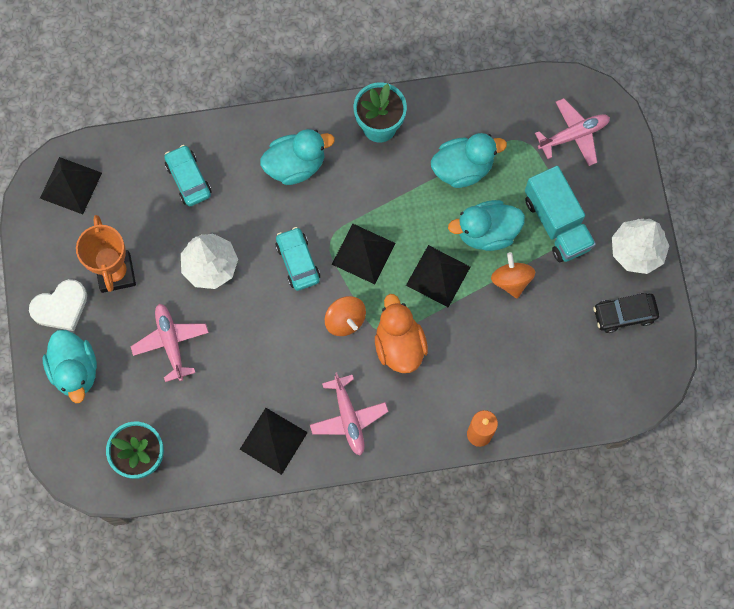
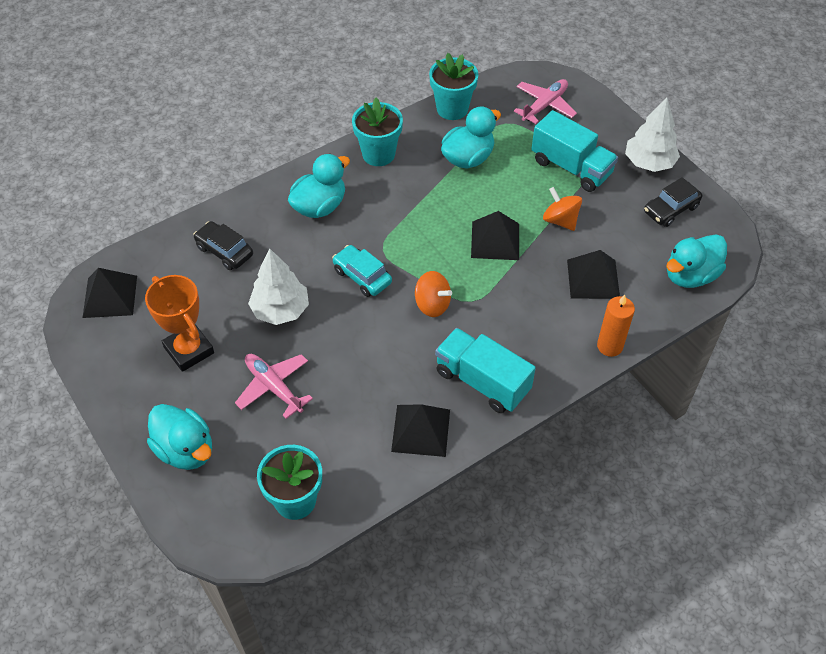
camera: 25 degrees left, 20 degrees down
white heart [29,279,87,331] -> none
turquoise car [164,145,211,206] -> black car [193,221,253,270]
pink plane [310,372,389,456] -> turquoise truck [435,328,536,413]
black pyramid [332,224,395,284] -> black pyramid moved to [567,250,620,299]
orange duck [375,294,428,373] -> none
turquoise duck [448,200,525,251] -> turquoise duck moved to [666,234,727,288]
none -> turquoise flower pot [429,53,478,120]

